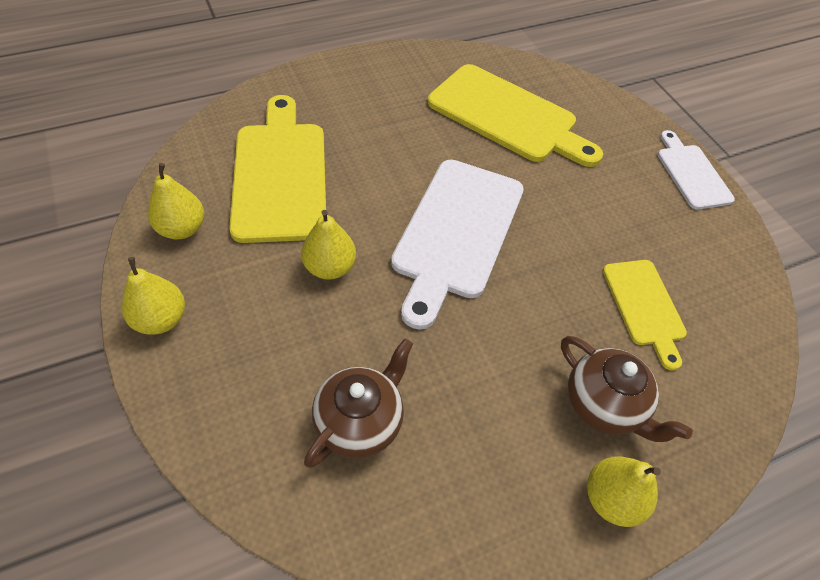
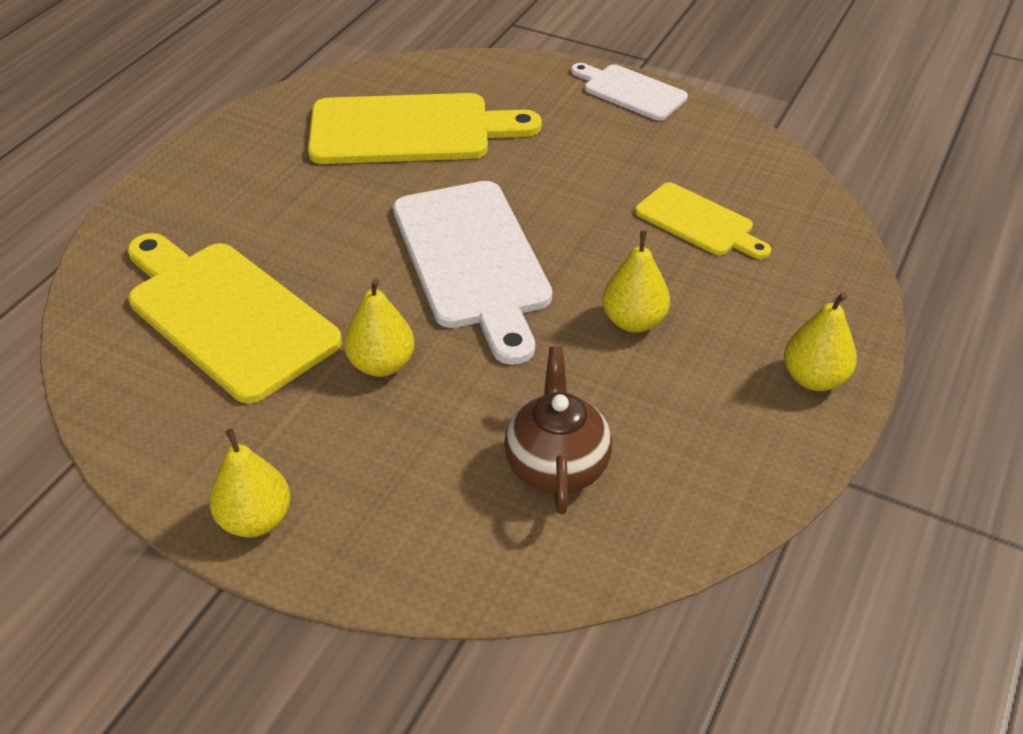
camera: 35 degrees left, 10 degrees down
yellow pear [148,163,204,239] -> yellow pear moved to [602,230,670,332]
brown teapot [561,336,693,442] -> none

